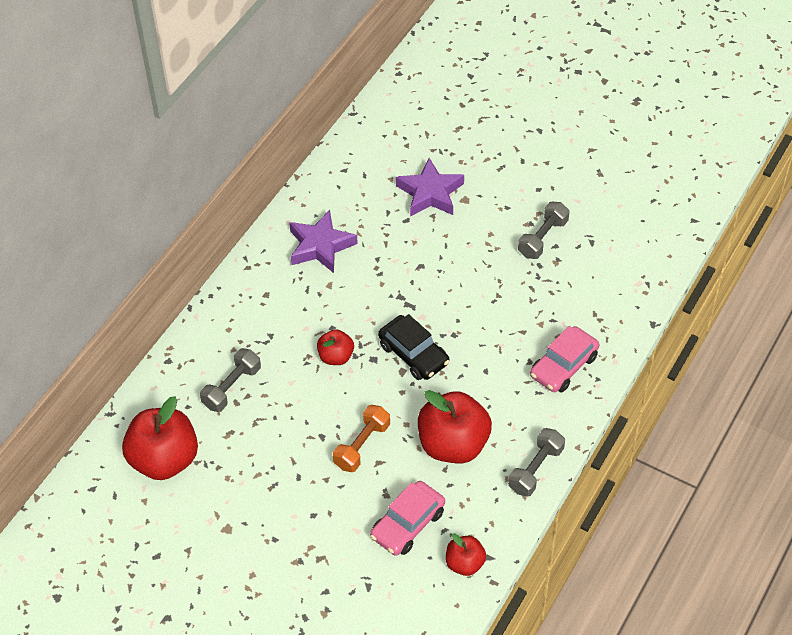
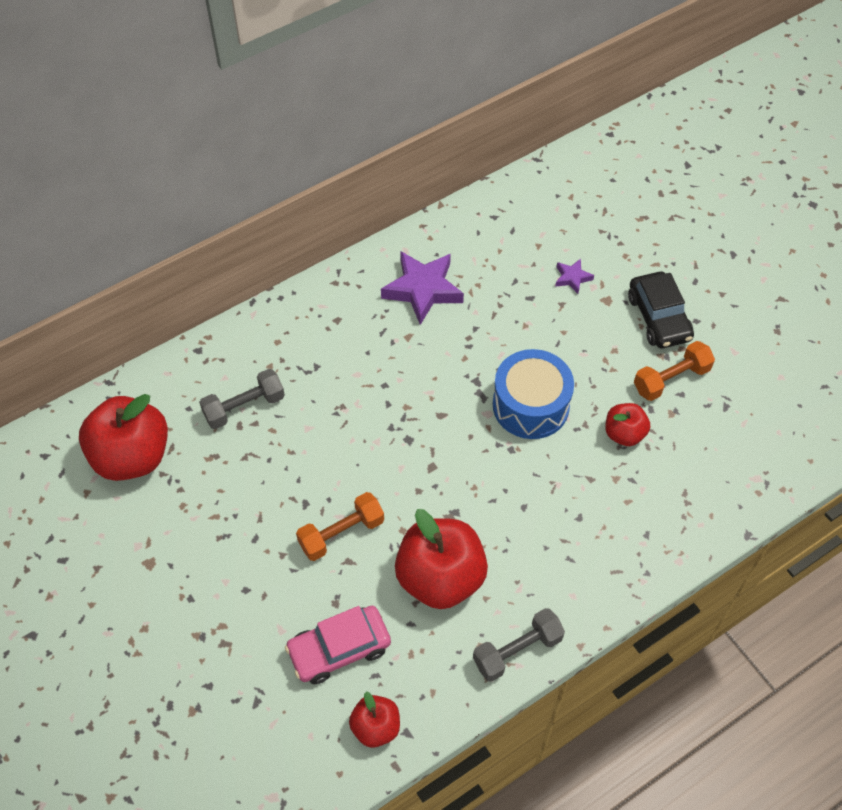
camera: 25 degrees right, 5 degrees up
red apple [317,329,354,365] -> red apple moved to [605,403,650,446]
black car [378,314,449,380] -> black car moved to [628,272,694,348]
purple star [396,158,464,217] -> purple star [555,259,594,294], size x0.48
grey dumbbell [518,202,569,259] -> orange dumbbell [634,341,715,401]
pink car [530,326,599,392] -> none
none -> blue drum [493,349,574,439]

